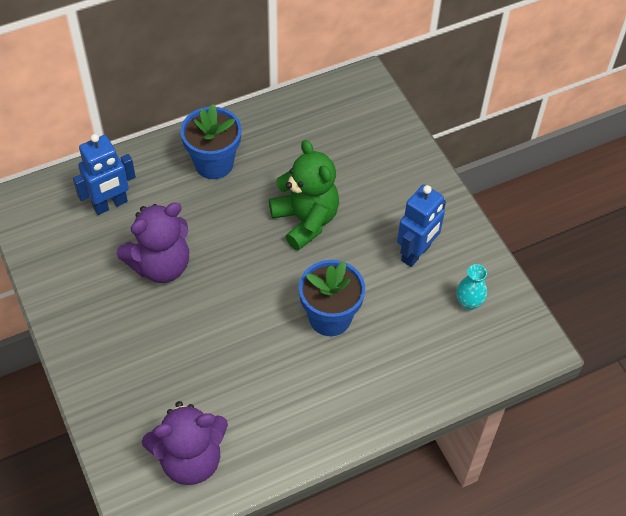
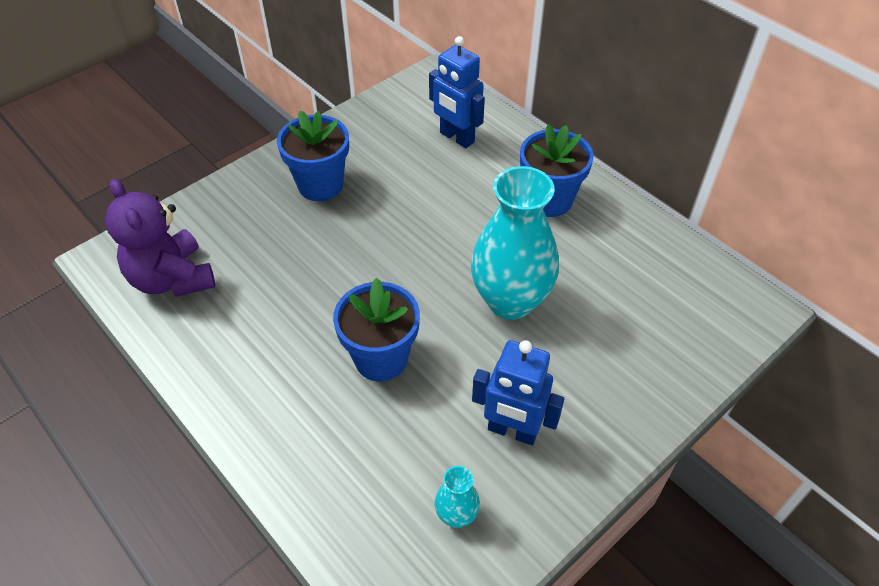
camera: 75 degrees right, 5 degrees down
purple teddy bear [117,202,189,283] -> none
green teddy bear [269,140,339,251] -> turquoise vase [471,166,559,320]
none -> blue flower pot [277,110,349,201]

